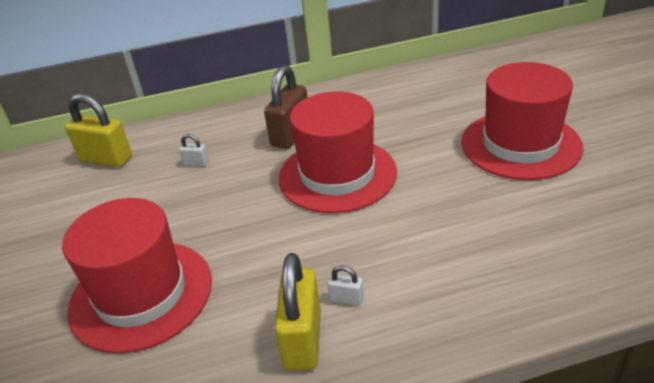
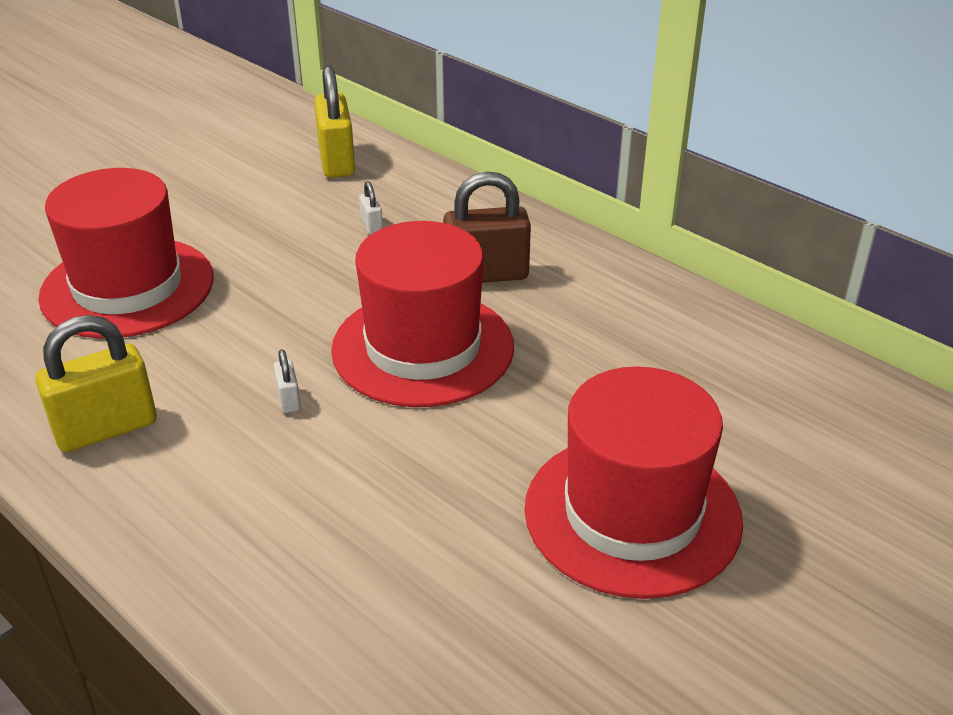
camera: 55 degrees right, 0 degrees up
white padlock [327,266,364,305] -> white padlock moved to [274,349,301,413]

